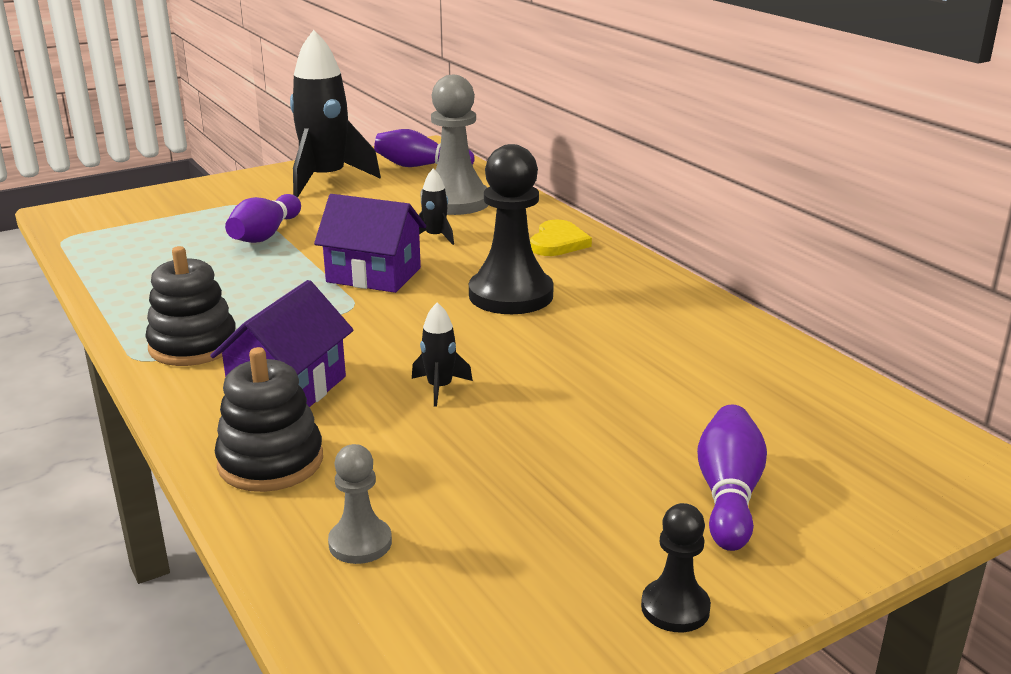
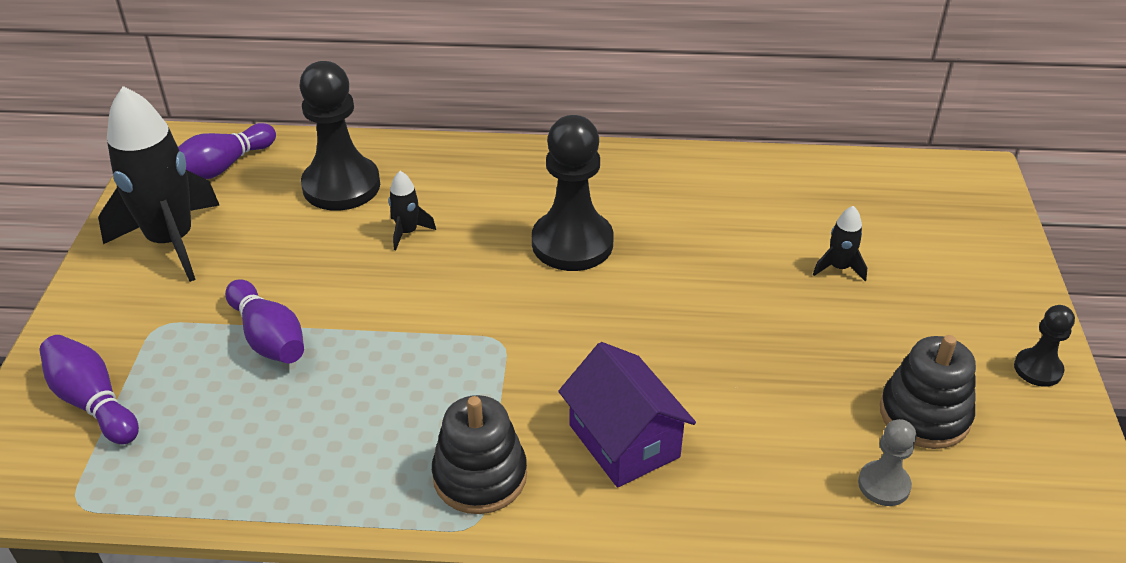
camera: 55 degrees left, 15 degrees up
black stacking toy [215,347,323,492] -> black stacking toy moved to [880,335,976,449]
purple house [314,194,426,293] -> none
black rocket [412,302,473,407] -> black rocket moved to [813,206,867,281]
grey pawn [420,75,489,215] -> black pawn [299,61,380,211]
yellow heart [530,219,592,256] -> none
purple bowling pin [697,405,767,551] -> purple bowling pin moved to [40,335,139,444]

